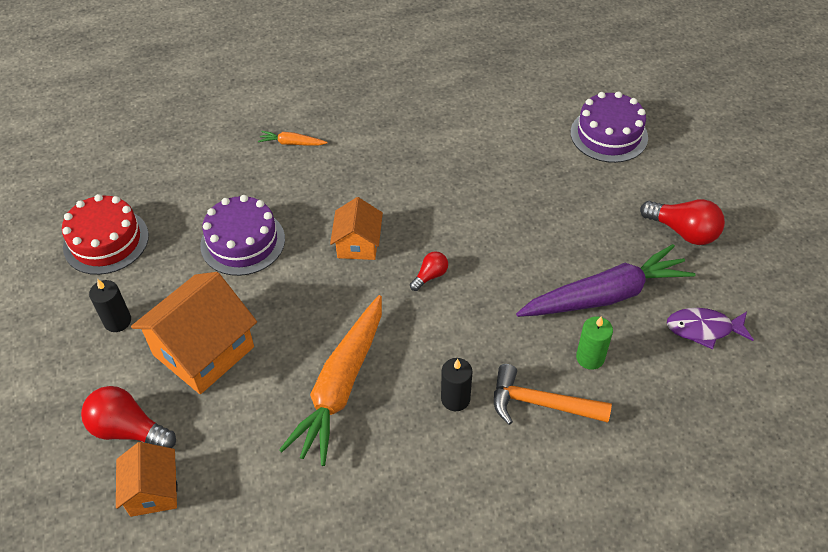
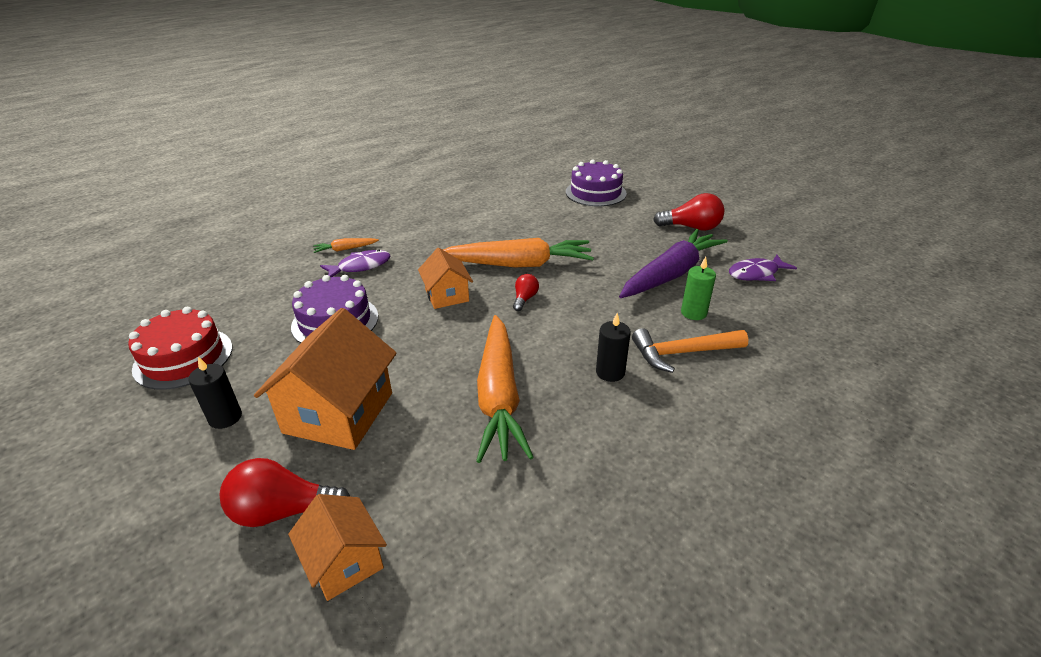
camera: 25 degrees left, 15 degrees down
none -> purple fish [320,250,391,277]
none -> orange carrot [443,238,594,267]

